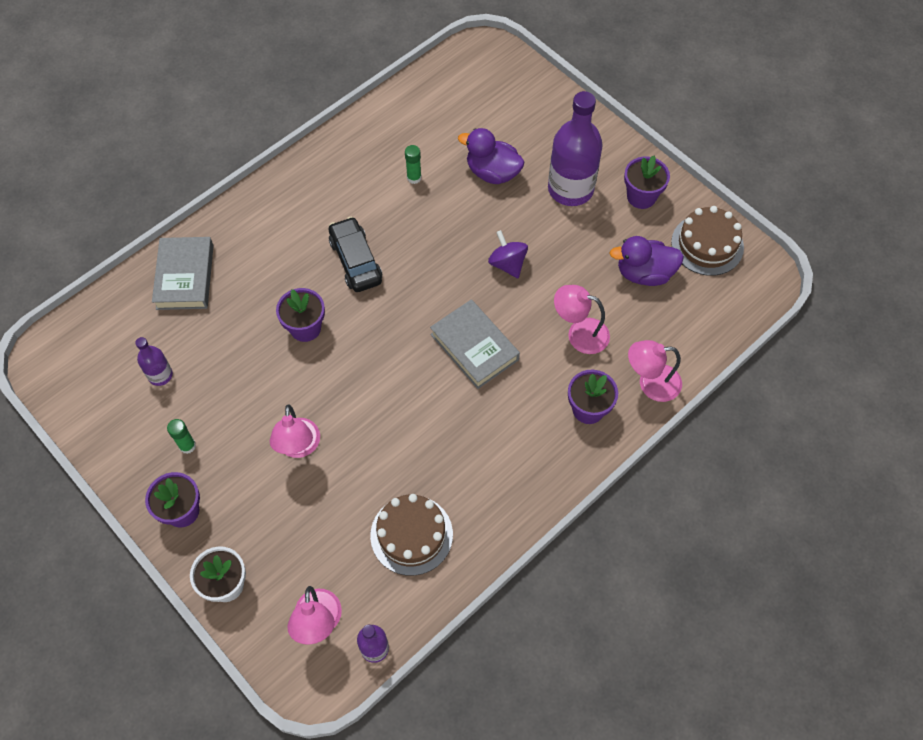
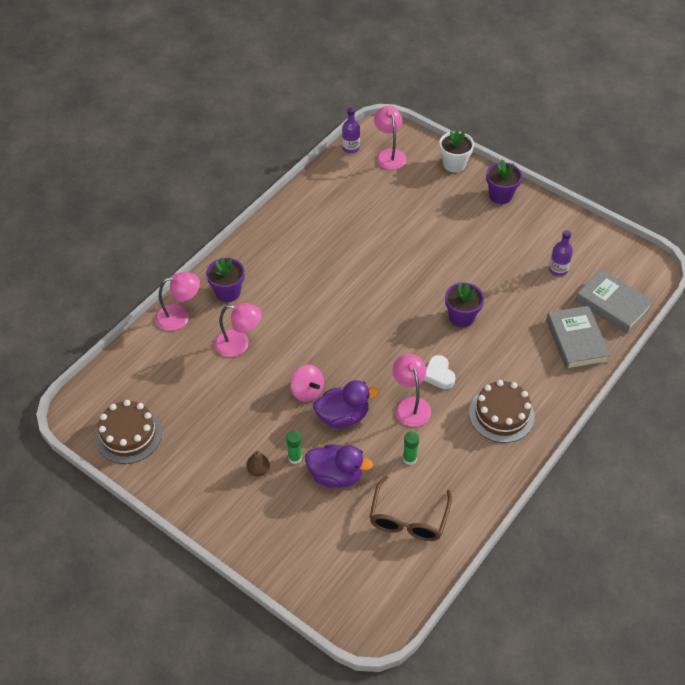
camera: 170 degrees right, 10 degrees down
green glue stick [167,419,196,454] -> green glue stick moved to [286,430,302,464]
pink lamp [270,404,320,458] -> pink lamp moved to [392,354,431,427]
black car [329,217,382,292] -> white heart [424,355,456,389]
brown cake [370,494,453,576] -> brown cake moved to [469,380,535,443]
grey book [430,299,520,389] -> grey book moved to [575,269,653,334]
purple spinning top [488,230,528,278] -> pink spinning top [290,365,324,402]
purple bottle [548,91,603,206] -> brown pear [246,451,270,476]
purple duck [609,236,684,286] -> purple duck moved to [313,380,379,428]
purple flower pot [624,156,670,209] -> none
none -> brown glasses [369,475,452,541]

